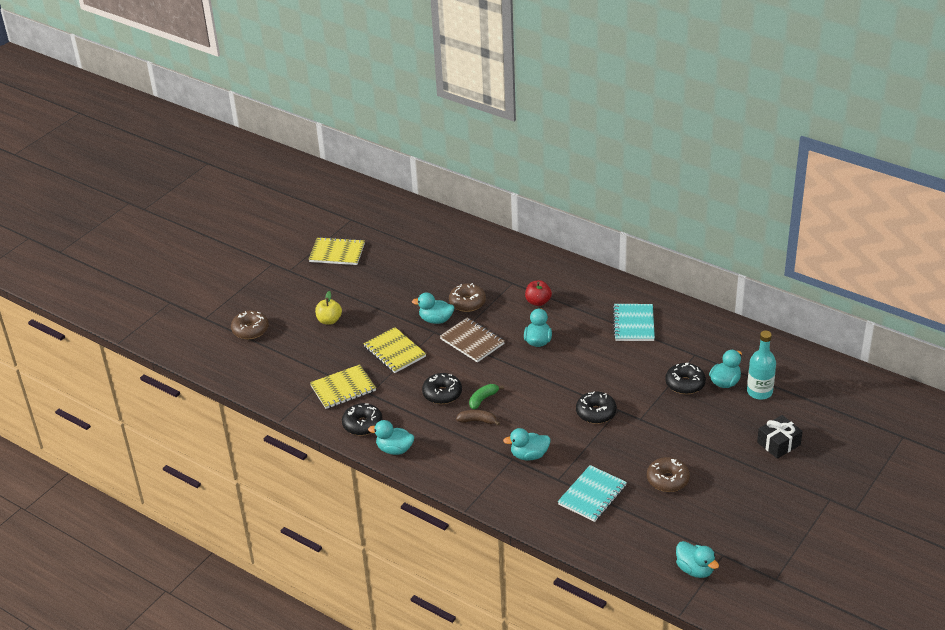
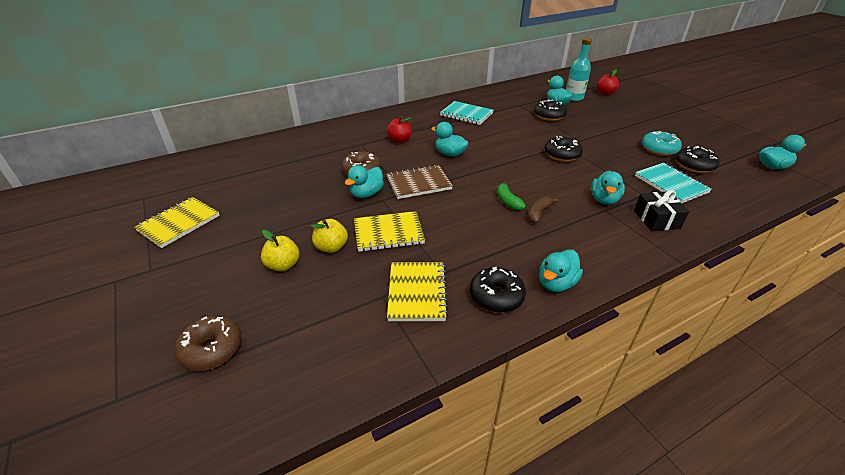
camera: 65 degrees left, 0 degrees up
black donut [422,373,462,404] -> black donut moved to [676,146,719,173]
brown donut [647,457,690,492] -> turquoise donut [642,131,682,156]
black gift [757,415,803,459] -> black gift moved to [634,190,689,232]
none -> yellow apple [311,219,348,253]
none -> red apple [597,69,619,95]

